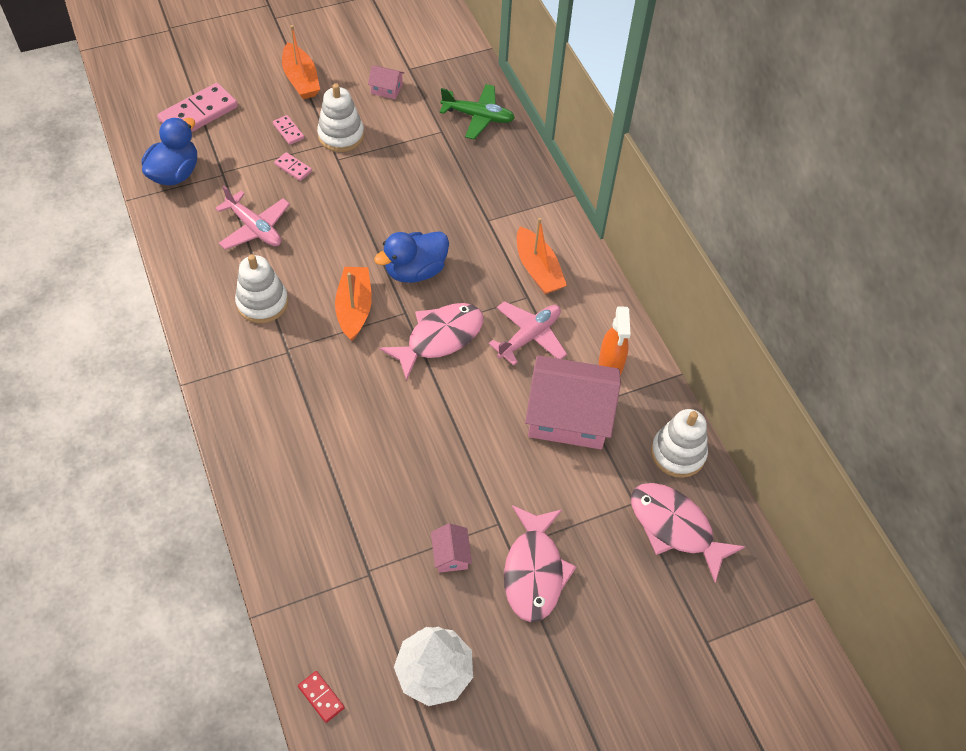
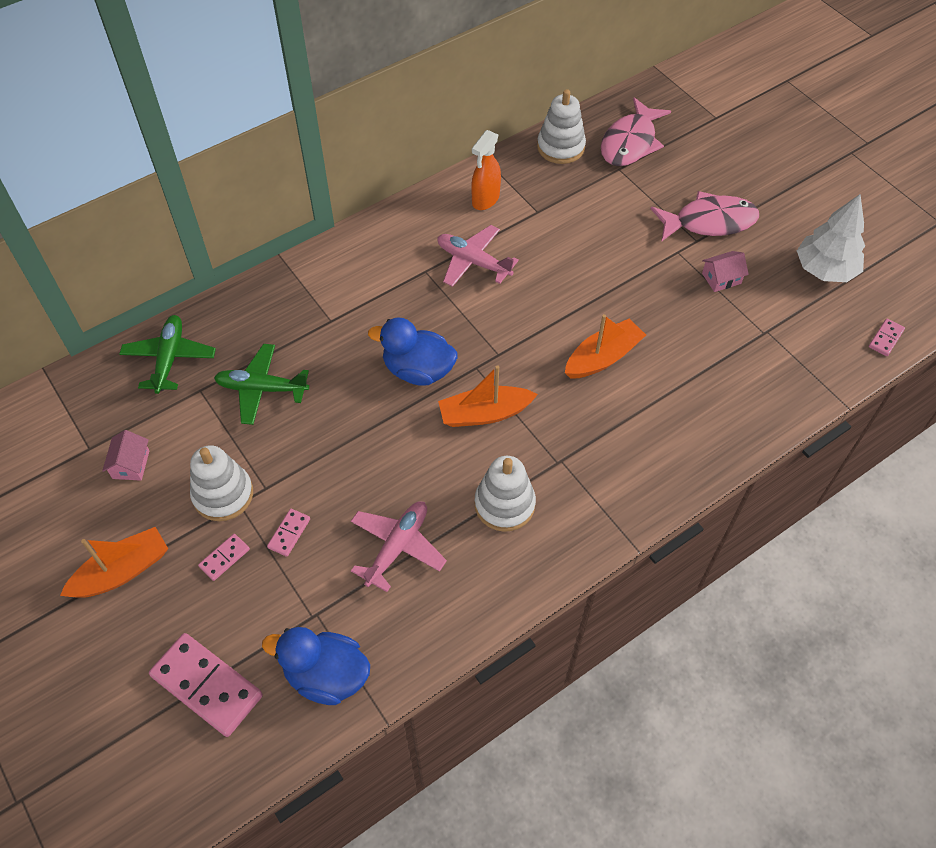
camera: 100 degrees left, 0 degrees up
red domino [298,671,345,723] -> pink domino [869,318,905,356]
blue duck [374,231,449,283] -> blue duck turned 150 degrees clockwise [368,317,457,386]
pink fish [379,303,484,381] -> none
orange boat [517,218,567,294] -> orange boat moved to [565,314,646,379]
pink house [525,355,621,449] -> none
orange spray bottle [599,306,631,375] -> orange spray bottle turned 135 degrees clockwise [471,130,501,210]
none -> green plane [214,344,309,425]

